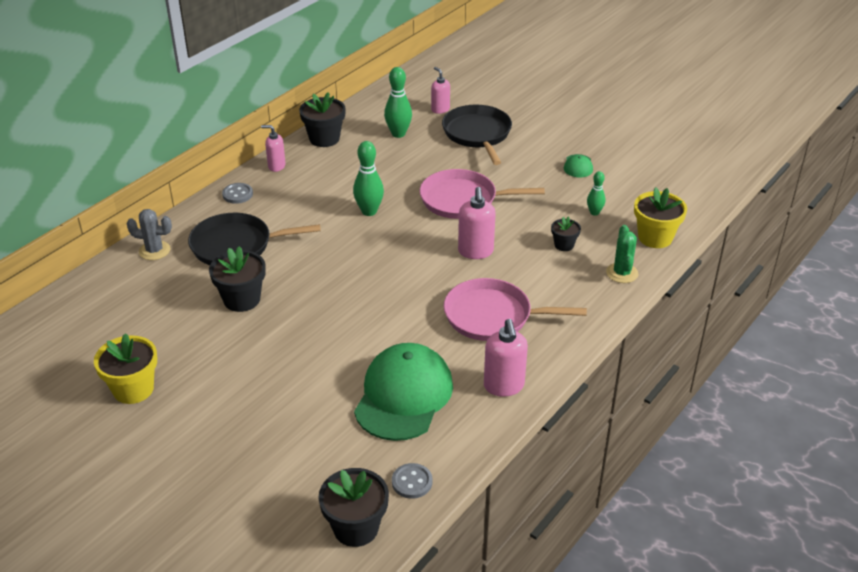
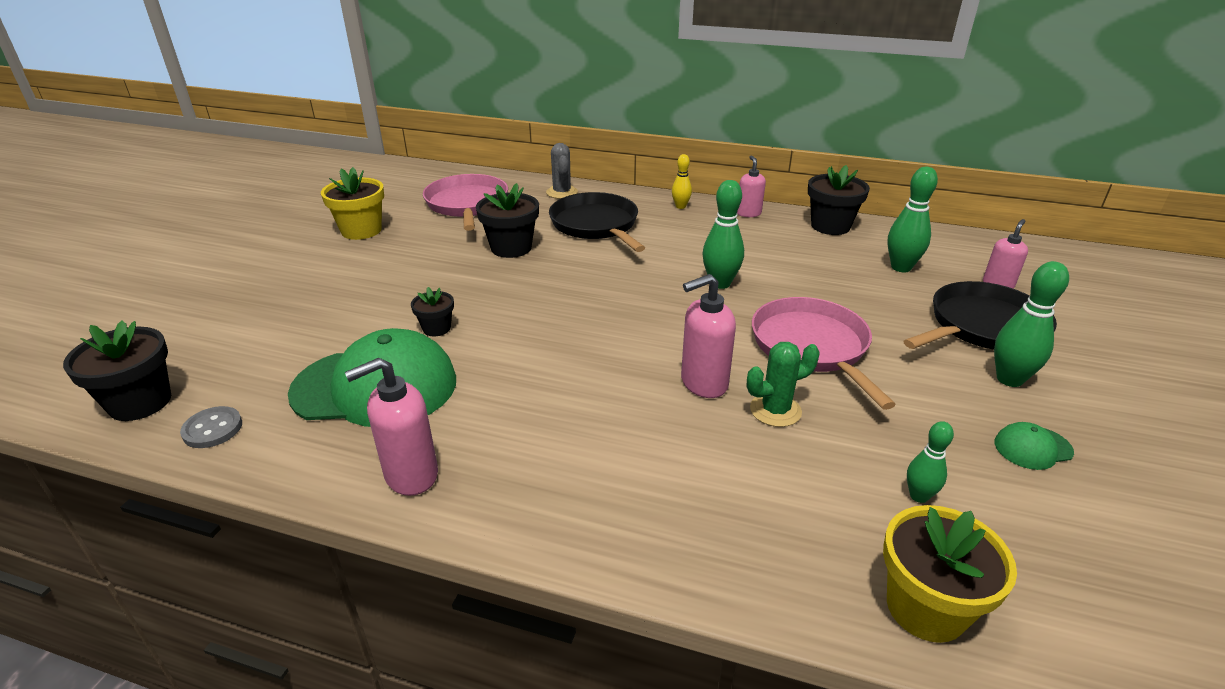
camera: 70 degrees right, 5 degrees down
grey button [222,183,253,204] -> yellow bowling pin [672,154,692,209]
pink pan [444,278,587,341] -> pink pan moved to [423,174,508,231]
black flower pot [551,216,581,251] -> black flower pot moved to [411,287,454,336]
green cactus [606,225,638,283] -> green cactus moved to [747,342,820,427]
none -> green bowling pin [994,261,1069,387]

